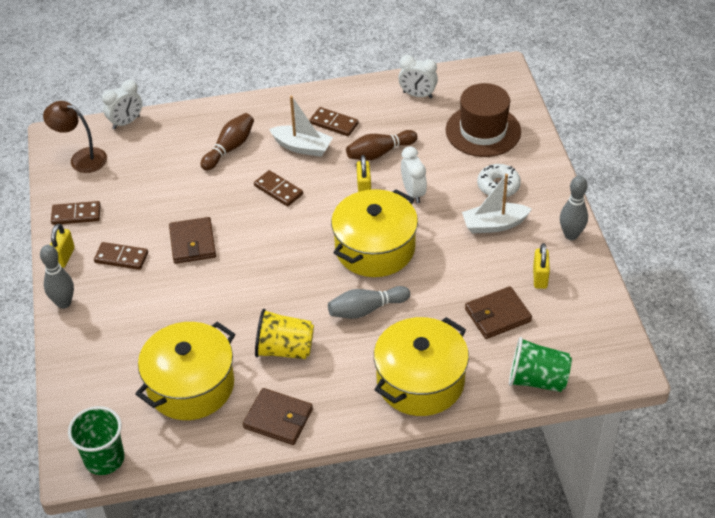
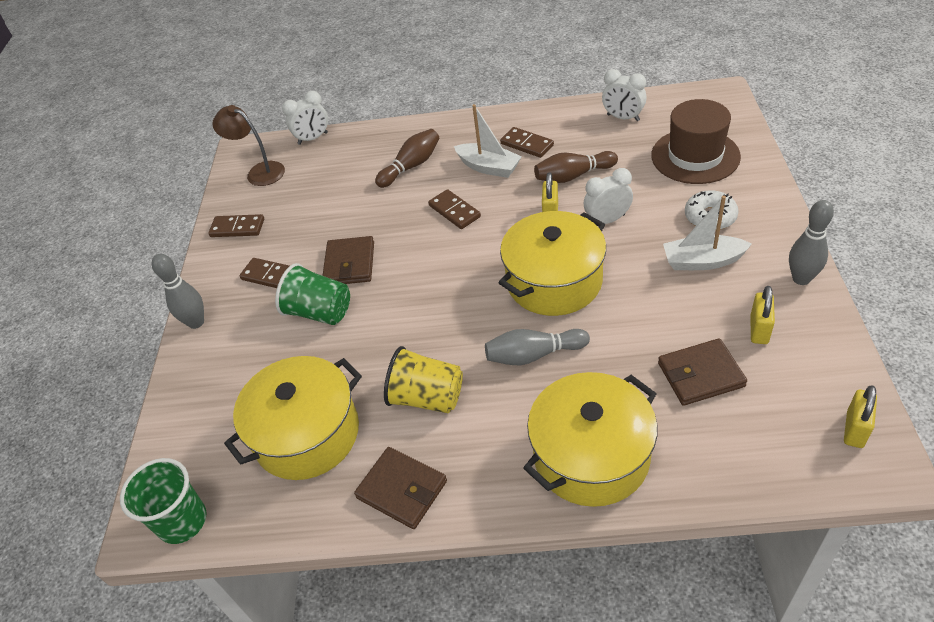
camera: 15 degrees right, 0 degrees up
yellow padlock [50,223,75,268] -> yellow padlock moved to [844,385,877,448]
white clock [401,146,427,203] -> white clock turned 105 degrees counterclockwise [583,168,633,224]
green cup [509,337,572,392] -> green cup moved to [275,263,350,325]

